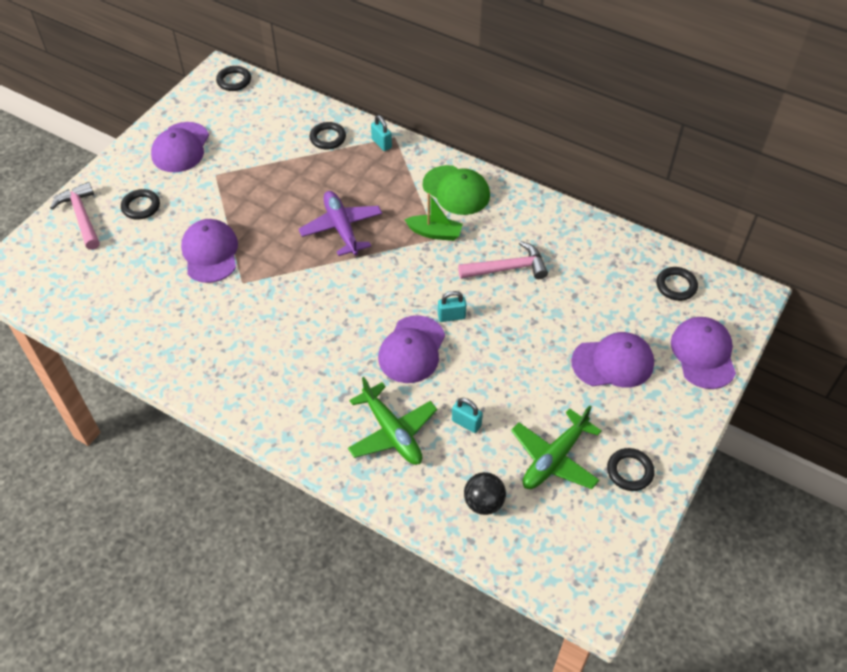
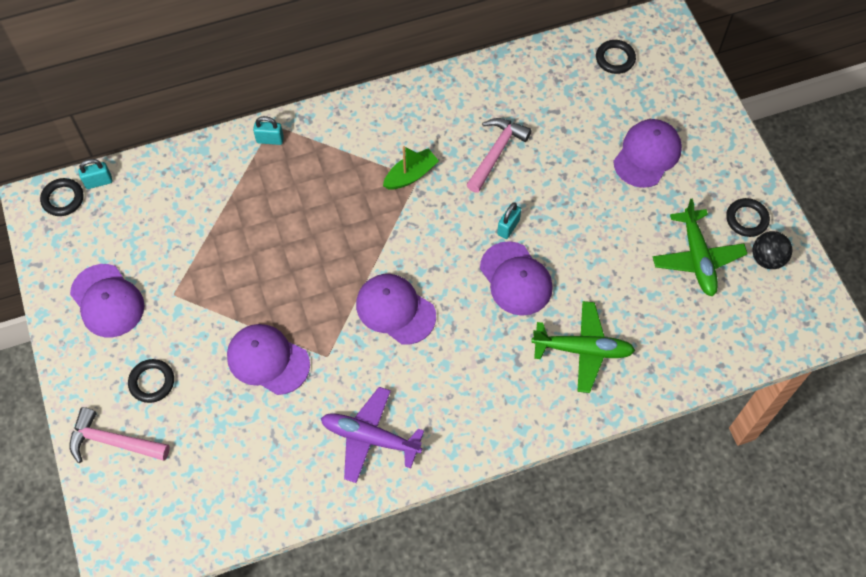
camera: 50 degrees left, 10 degrees up
purple plane [299,191,382,256] -> purple plane moved to [321,387,424,483]
black ring [309,122,346,149] -> none
green cap [423,165,490,215] -> none
turquoise padlock [452,398,483,433] -> turquoise padlock moved to [78,159,112,189]
black ball [464,472,506,515] -> black ball moved to [752,231,792,269]
purple cap [671,317,736,389] -> purple cap moved to [356,274,436,345]

